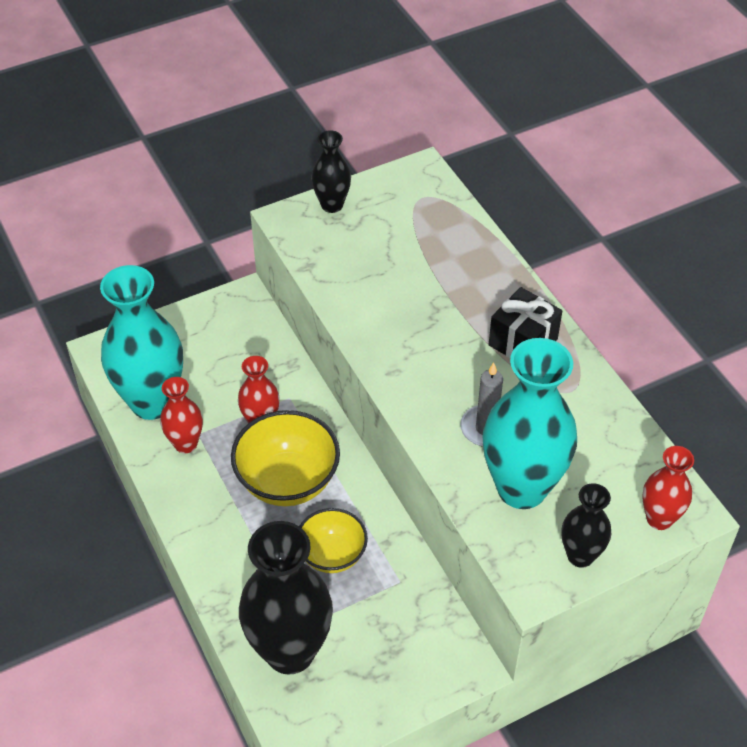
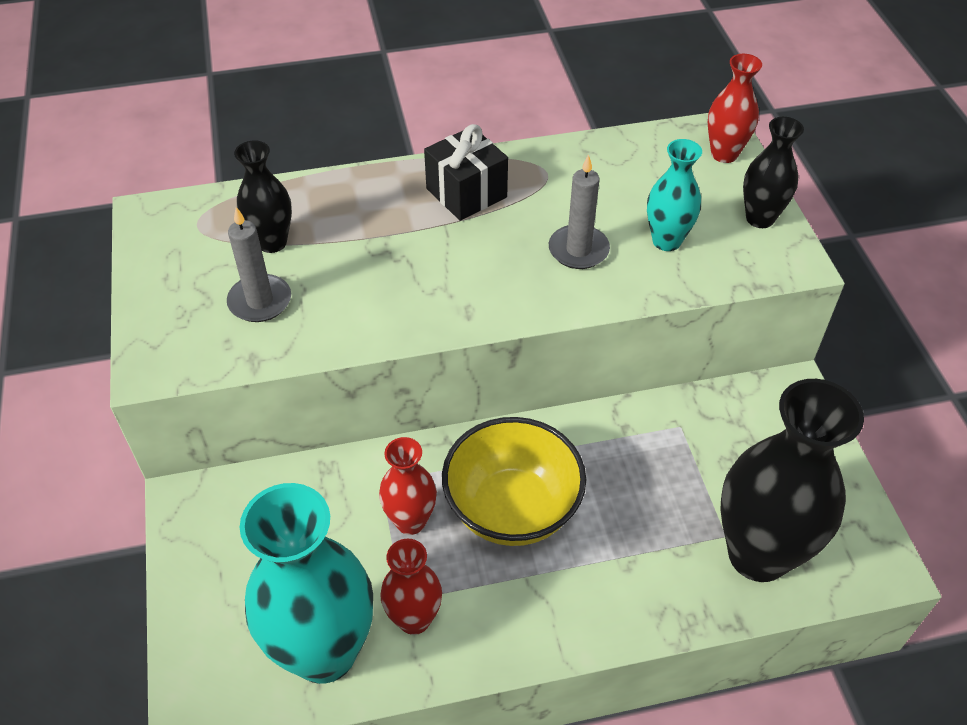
camera: 75 degrees left, 0 degrees up
yellow bowl [299,508,368,573] -> none
black vase [311,130,351,213] -> black vase moved to [234,140,292,253]
turquoise vase [483,338,577,509] -> turquoise vase [647,139,702,251], size x0.52
none -> grey candle [227,207,291,322]

